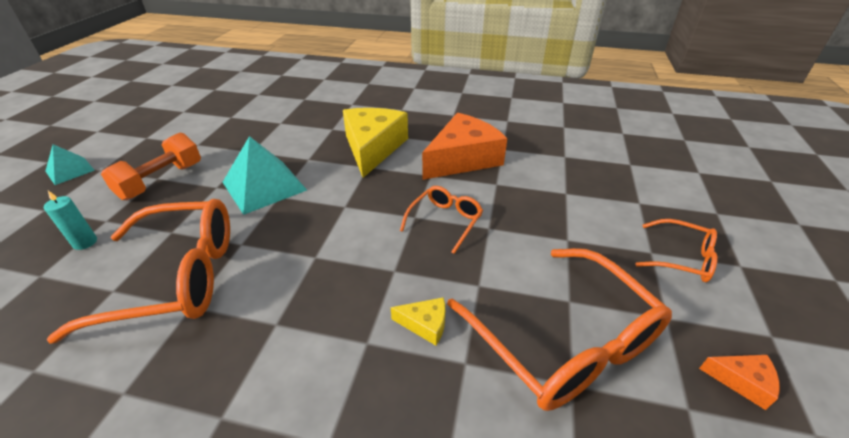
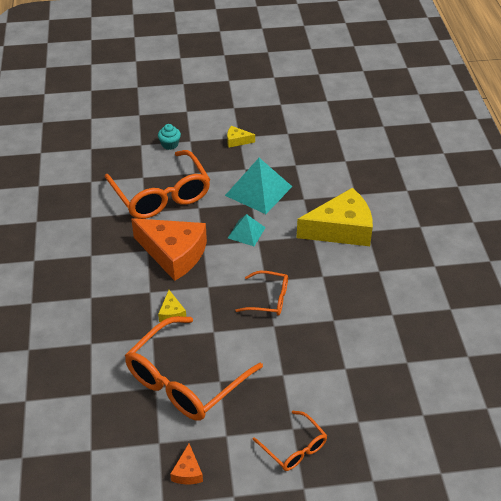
camera: 70 degrees right, 5 degrees up
turquoise candle [44,191,97,250] -> turquoise cupcake [158,124,181,150]
turquoise pyramid [45,144,95,185] -> turquoise pyramid moved to [228,214,266,246]
orange dumbbell [101,132,201,200] -> yellow cheese [227,126,255,148]
orange cheese [422,113,508,180] -> orange cheese moved to [131,218,207,281]
orange glasses [636,219,718,282] -> orange glasses turned 45 degrees counterclockwise [252,411,327,471]

